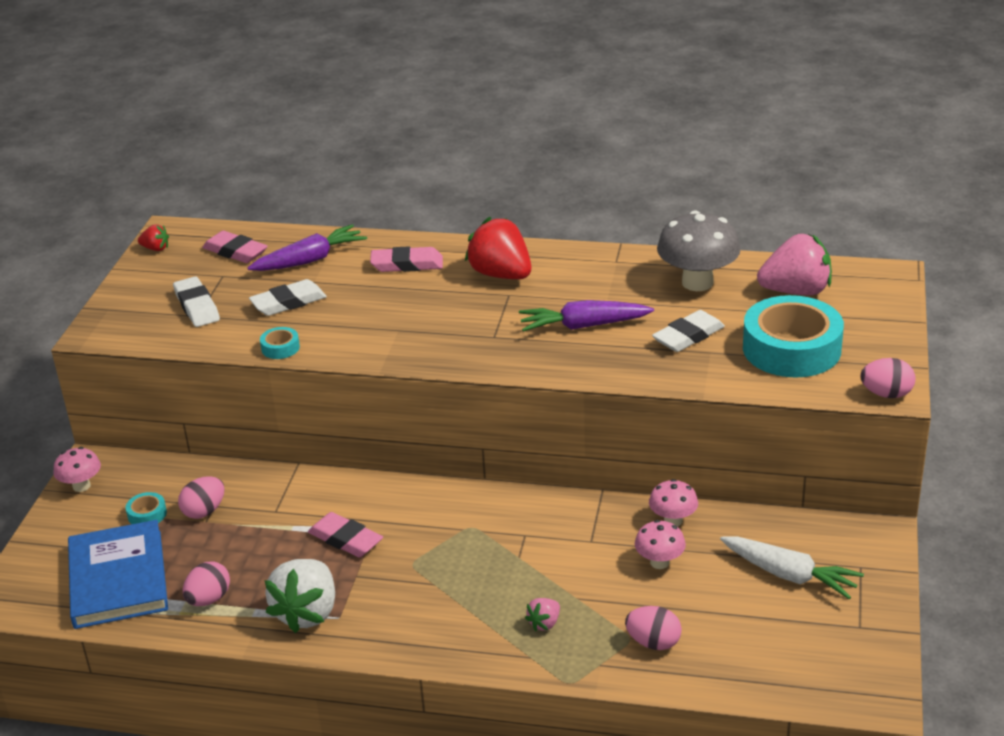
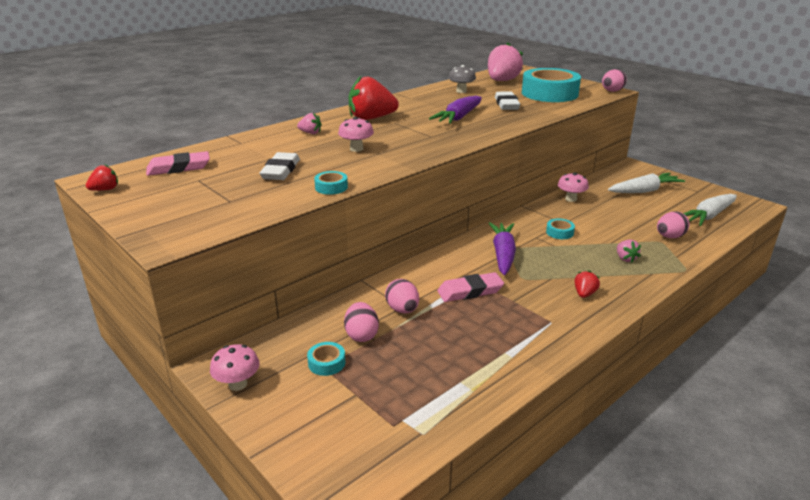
camera: 55 degrees left, 5 degrees down
blue book [68,520,168,629] -> none
white eraser [173,276,220,327] -> none
pink egg [183,561,230,606] -> pink egg moved to [385,279,419,314]
purple carrot [247,224,367,271] -> purple carrot moved to [489,222,516,275]
white strawberry [265,559,335,633] -> none
pink eraser [370,246,443,272] -> pink strawberry [297,113,322,134]
pink mushroom [635,520,686,569] -> pink mushroom moved to [338,117,374,152]
grey mushroom [657,210,741,291] -> grey mushroom [448,65,476,93], size x0.55
none -> turquoise tape [546,219,575,239]
none -> red strawberry [575,270,600,298]
none -> white carrot [683,194,737,226]

